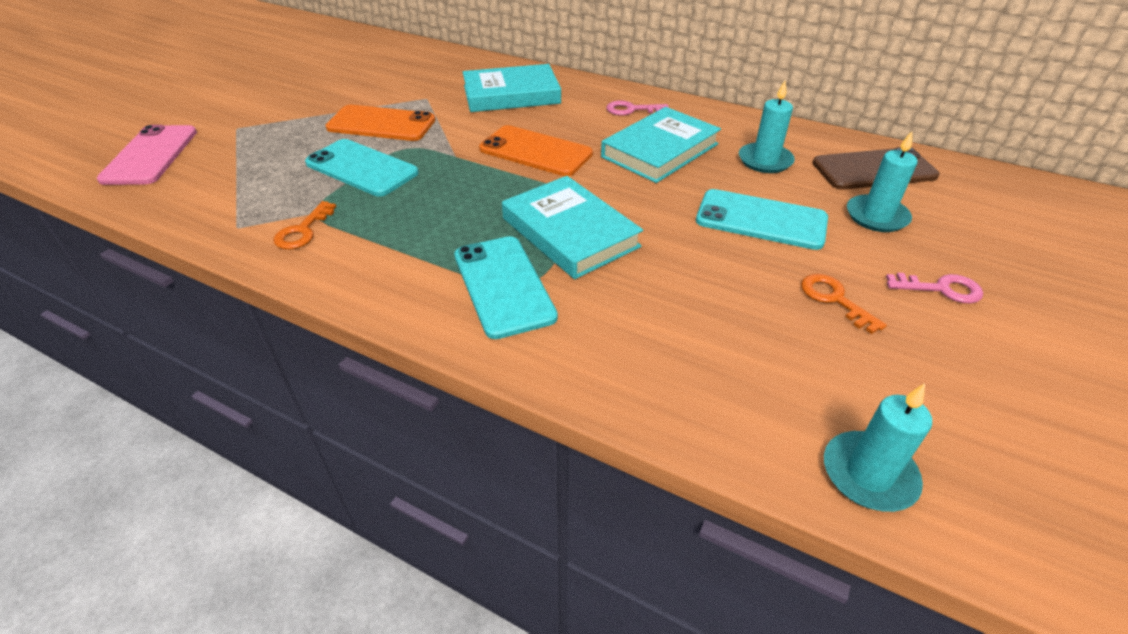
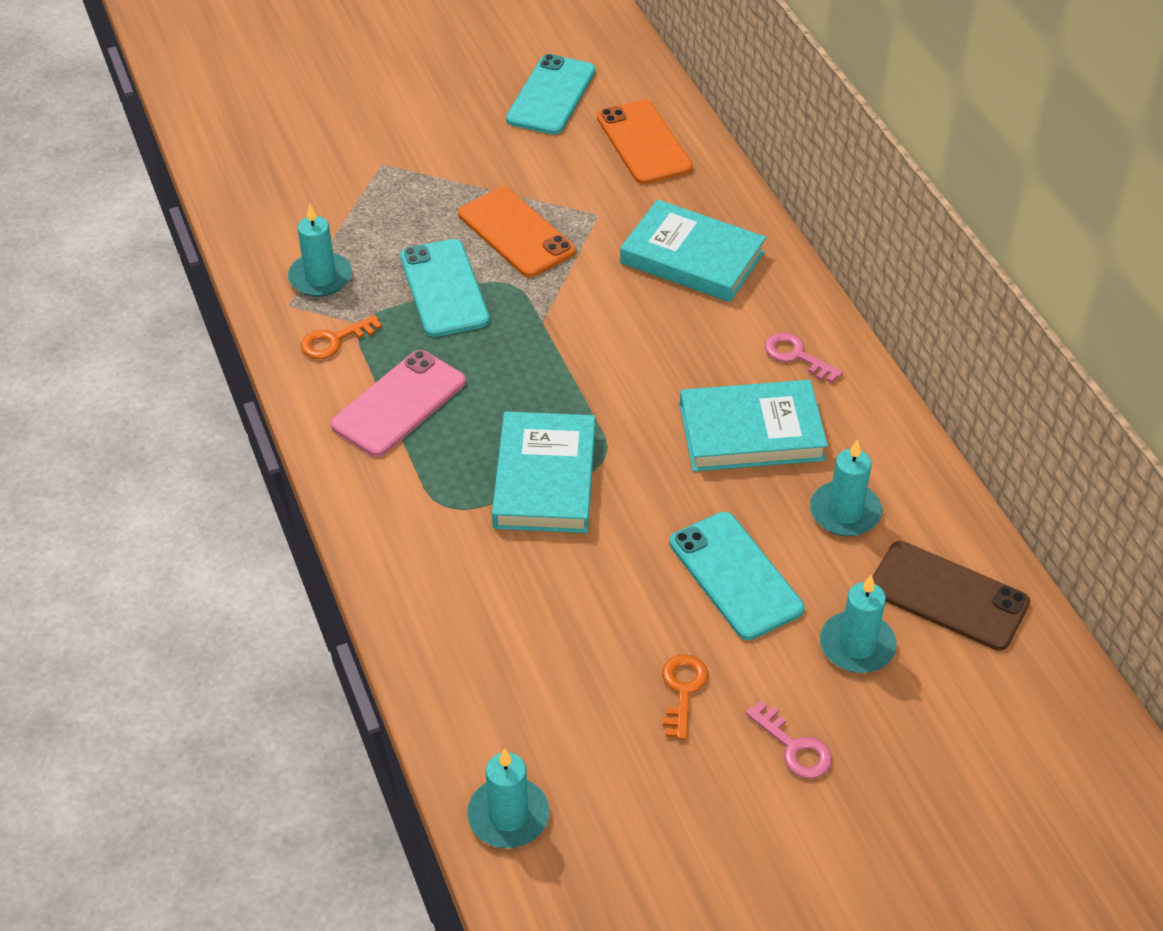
camera: 40 degrees right, 5 degrees up
pink phone [97,125,197,185] -> pink phone moved to [331,350,466,457]
turquoise phone [454,236,558,339] -> turquoise phone moved to [506,54,596,135]
orange phone [479,125,593,176] -> orange phone moved to [597,100,693,184]
none -> turquoise candle [288,204,352,297]

